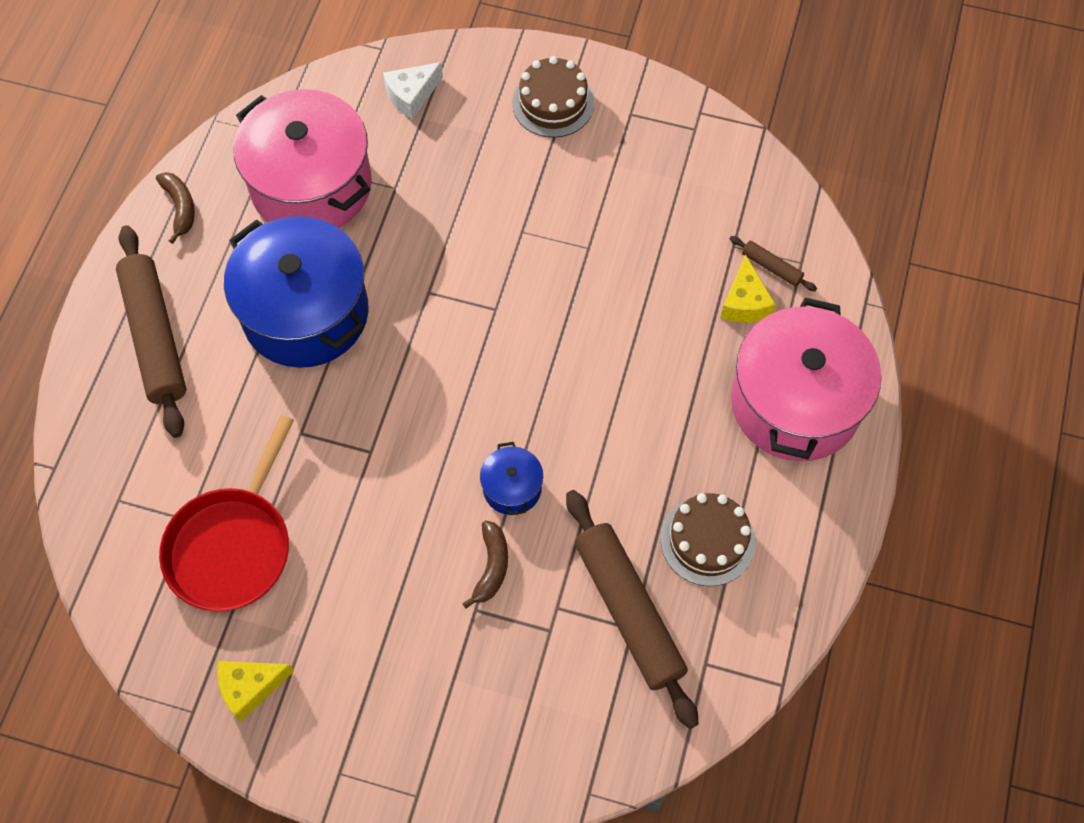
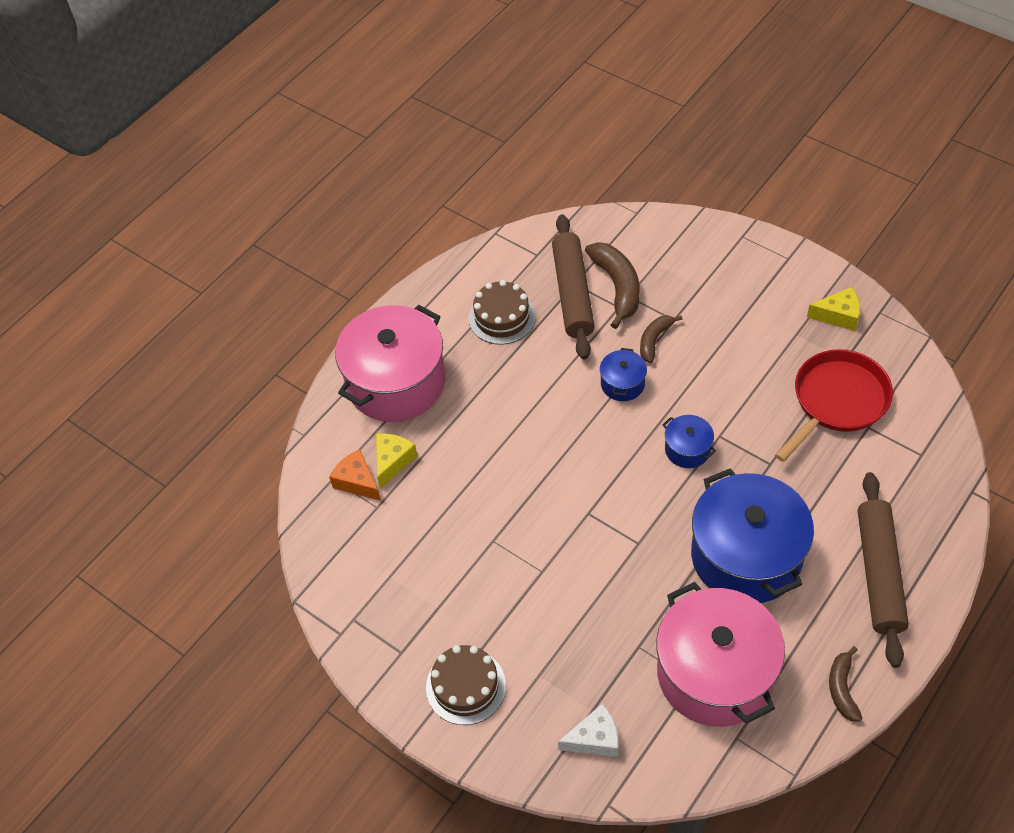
camera: 155 degrees left, 10 degrees down
brown rolling pin [730,236,817,292] -> orange cheese [329,449,381,501]
none -> brown banana [585,242,640,329]
none -> blue pot [663,415,716,468]

